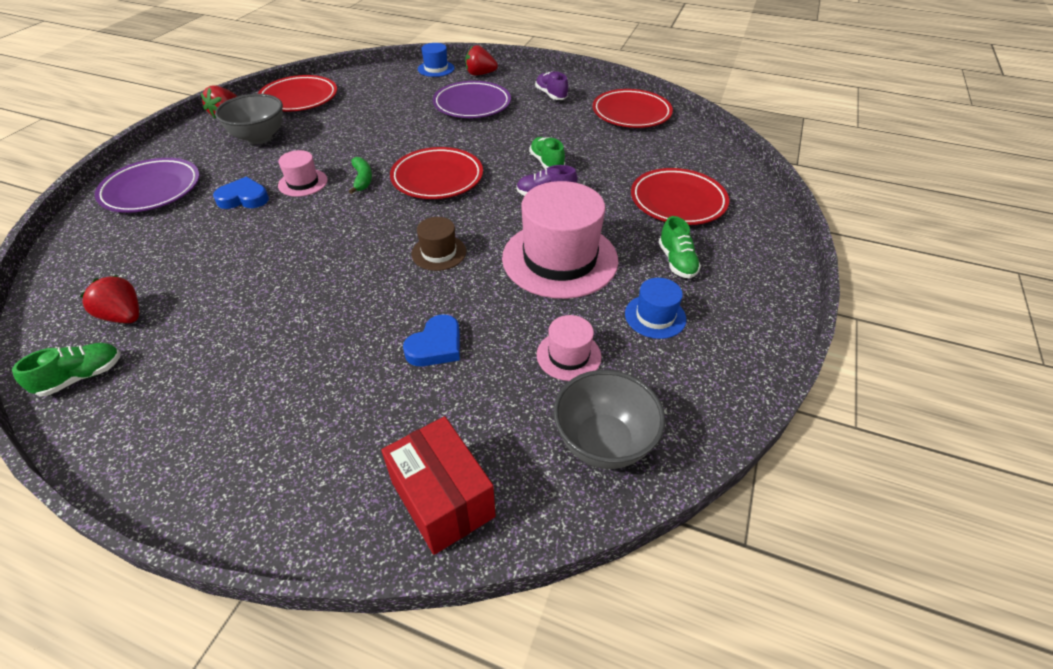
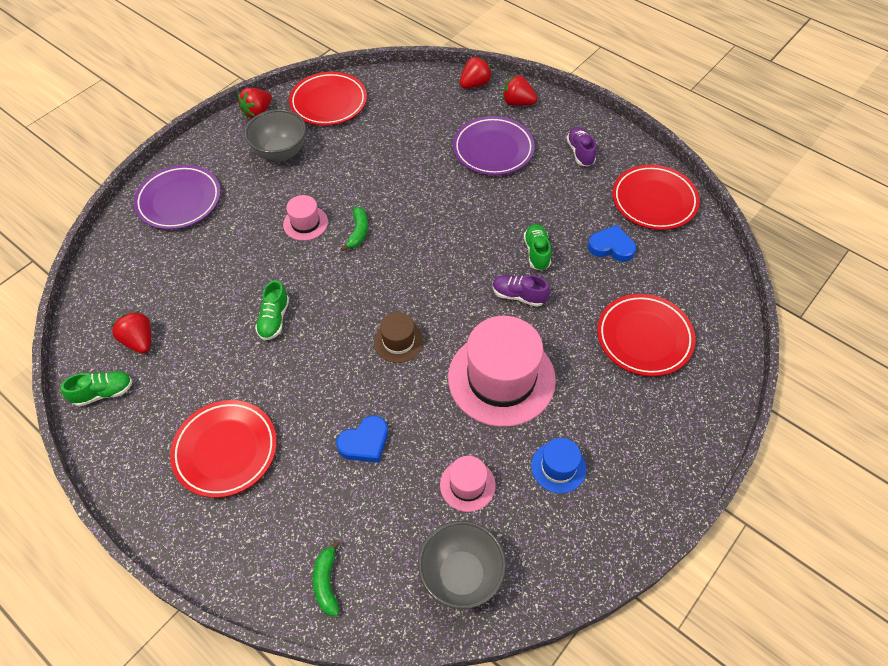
camera: 20 degrees right, 10 degrees up
blue heart [213,177,269,209] -> blue heart moved to [588,225,636,262]
red box [381,416,496,555] -> green banana [313,540,340,616]
red plate [390,147,483,199] -> red plate moved to [170,400,277,498]
blue hat [418,43,455,77] -> red strawberry [460,56,492,88]
green shoe [659,216,701,279] -> green shoe moved to [255,280,289,340]

